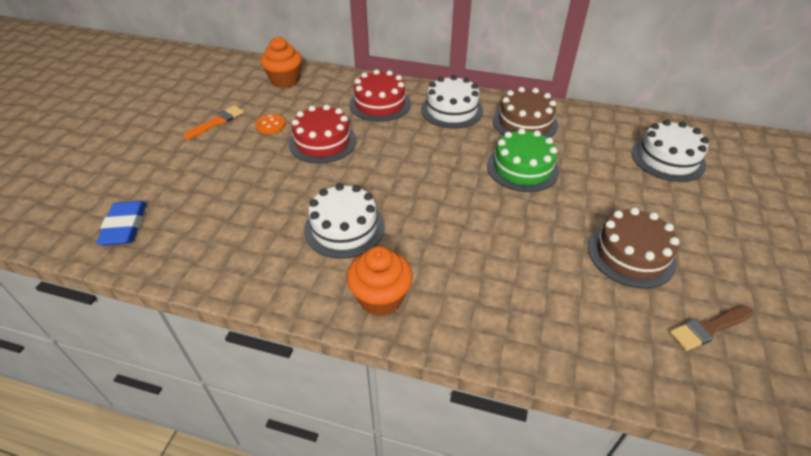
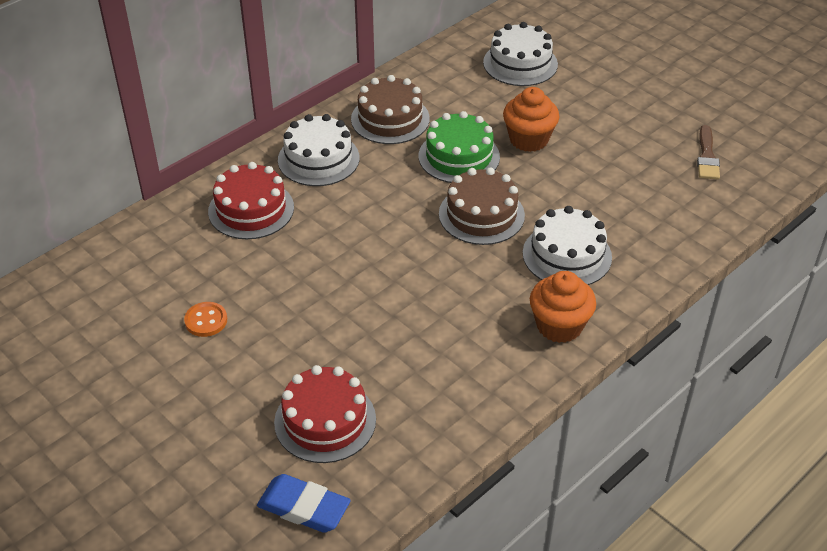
camera: 60 degrees left, 0 degrees up
orange brush [183,105,244,139] -> none
orange cupcake [260,37,302,88] -> orange cupcake moved to [503,87,559,152]
red cake [289,104,356,163] -> red cake moved to [274,365,376,463]
white cake [304,183,385,259] -> white cake moved to [523,206,612,285]
brown cake [588,208,679,288] -> brown cake moved to [439,167,525,245]

